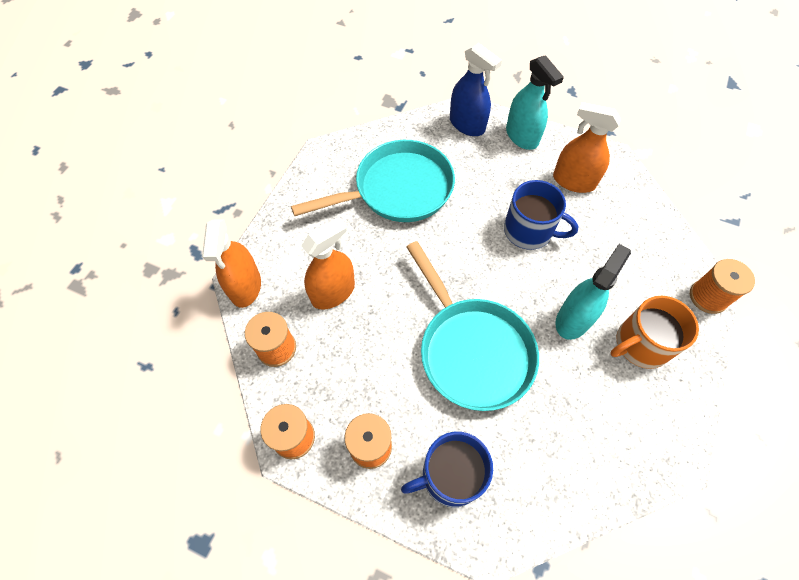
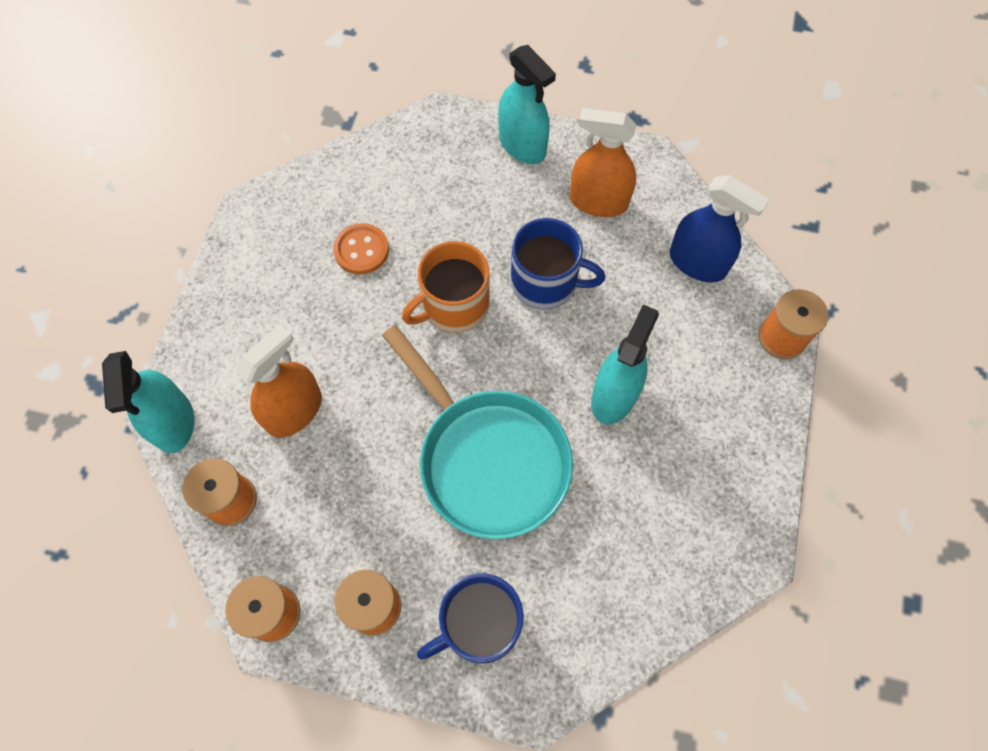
camera: 10 degrees left, 5 degrees up
orange spray bottle [202,219,261,308] -> turquoise spray bottle [102,351,194,453]
turquoise pan [291,140,455,222] -> orange button [333,223,389,275]
blue spray bottle [450,43,502,136] -> blue spray bottle moved to [670,175,770,282]
orange mug [610,296,699,369] -> orange mug moved to [402,241,489,333]

